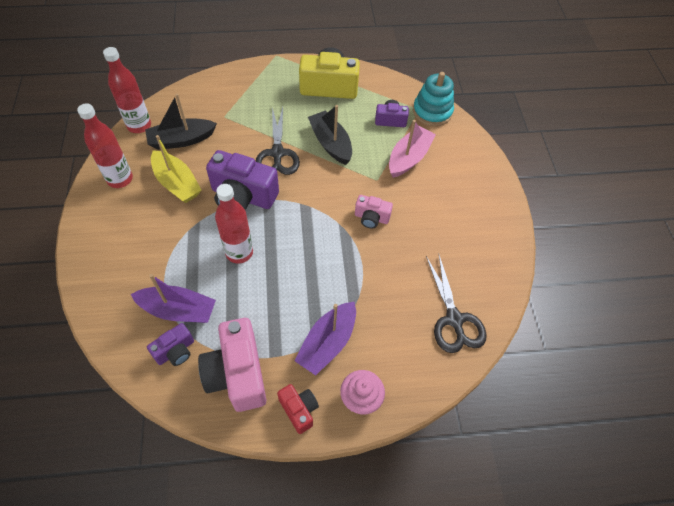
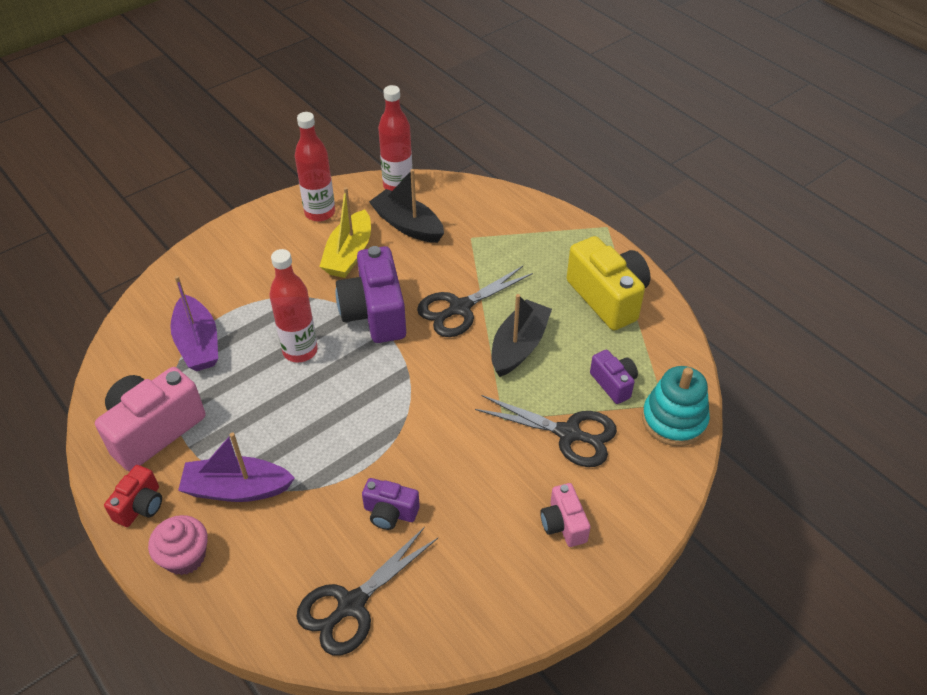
camera: 60 degrees right, 10 degrees down
purple camera [147,323,194,366] -> purple camera moved to [362,478,420,530]
pink camera [355,195,393,229] -> pink camera moved to [540,483,591,547]
pink boat [389,120,436,178] -> black scissors [475,395,617,467]

